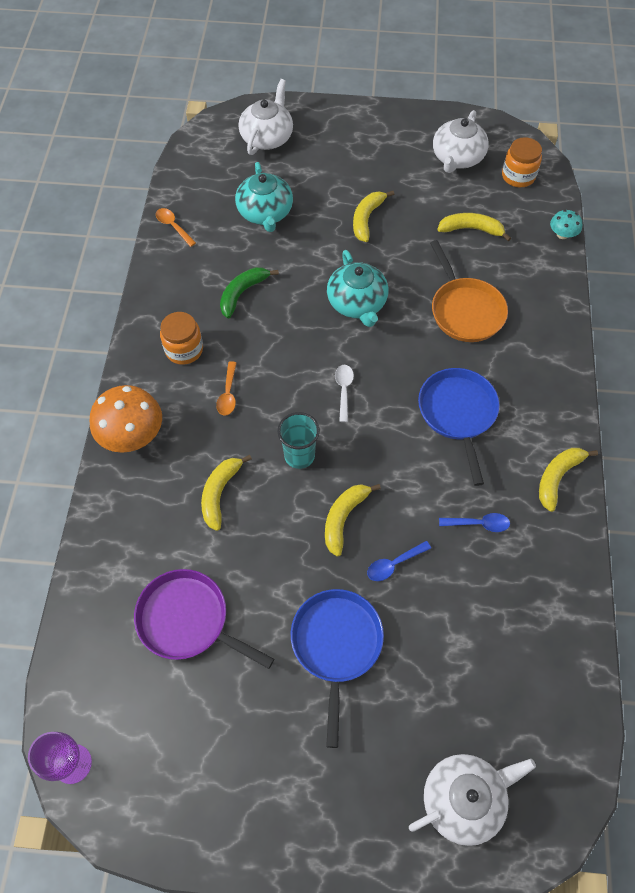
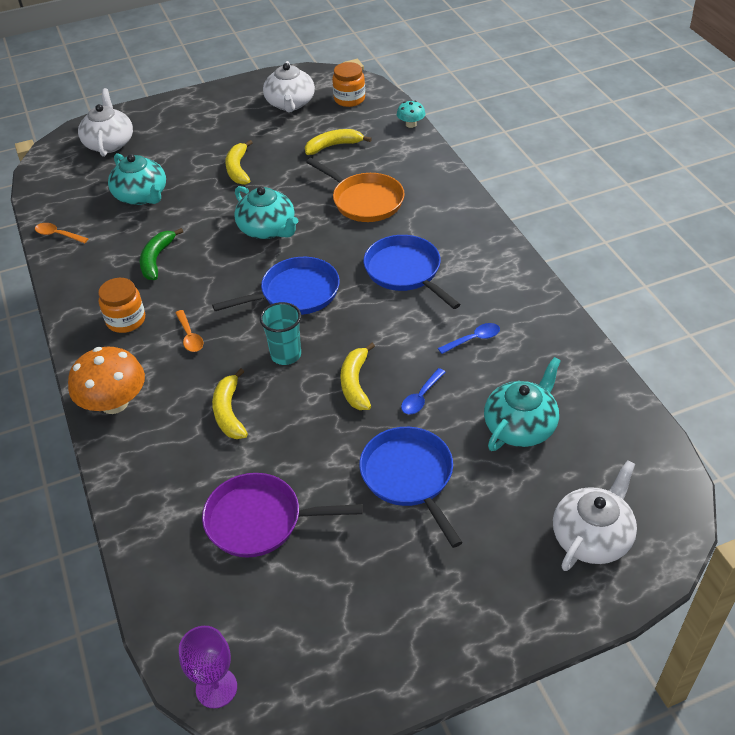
camera: 25 degrees left, 15 degrees down
white spoon [335,365,354,422] -> blue pan [212,257,340,315]
yellow banana [539,448,598,512] -> none
none -> turquoise teapot [484,357,561,451]

